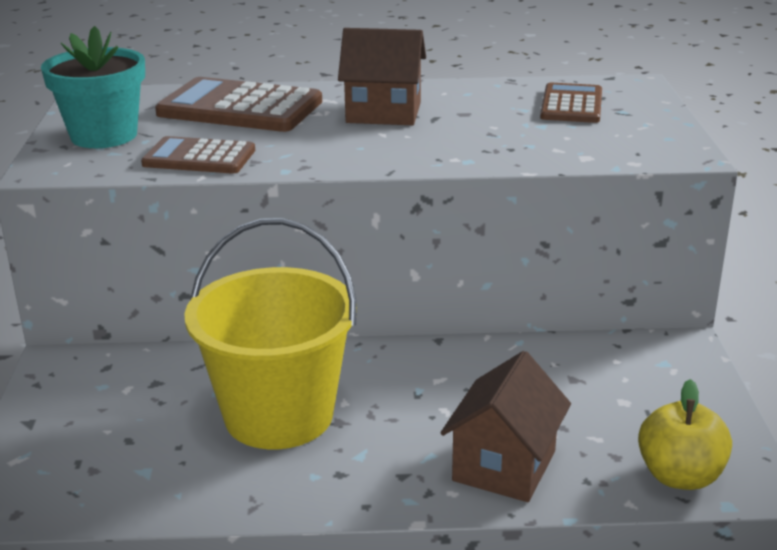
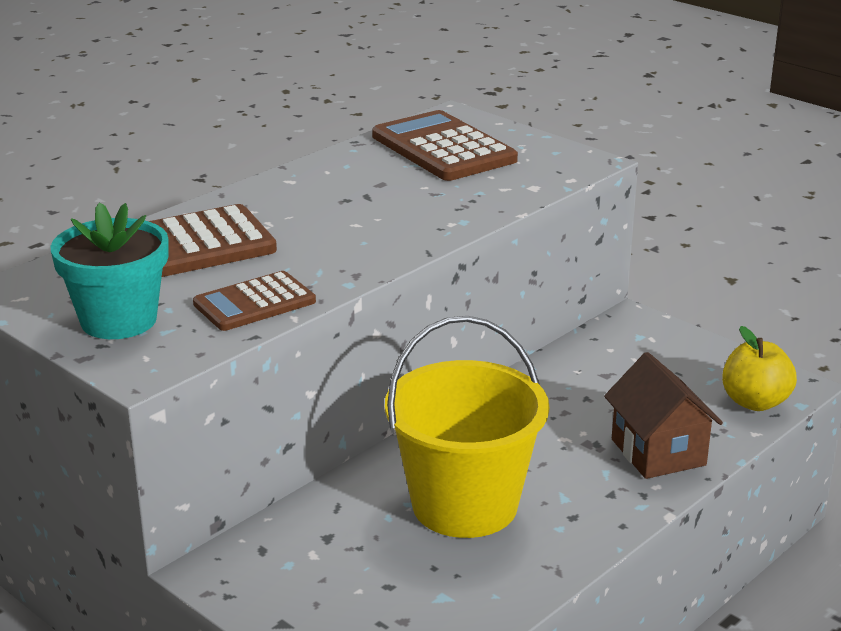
camera: 45 degrees left, 0 degrees up
brown house [338,28,426,125] -> none
brown calculator [540,83,602,123] -> brown calculator [372,110,518,181], size x1.62

